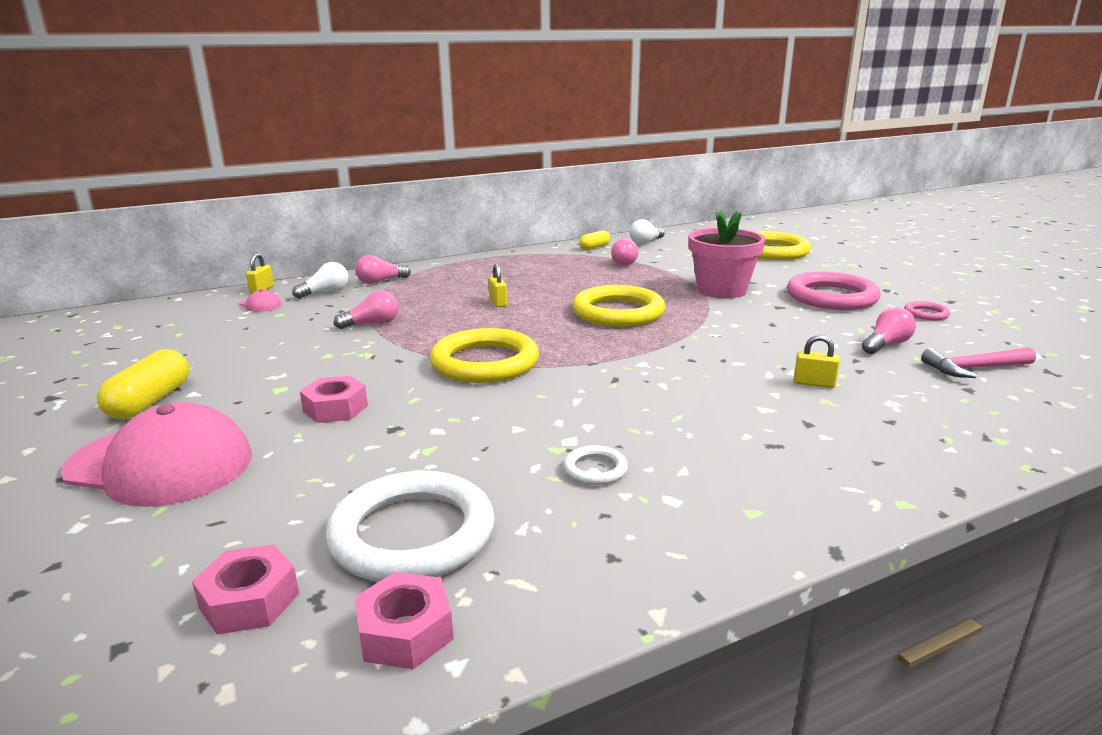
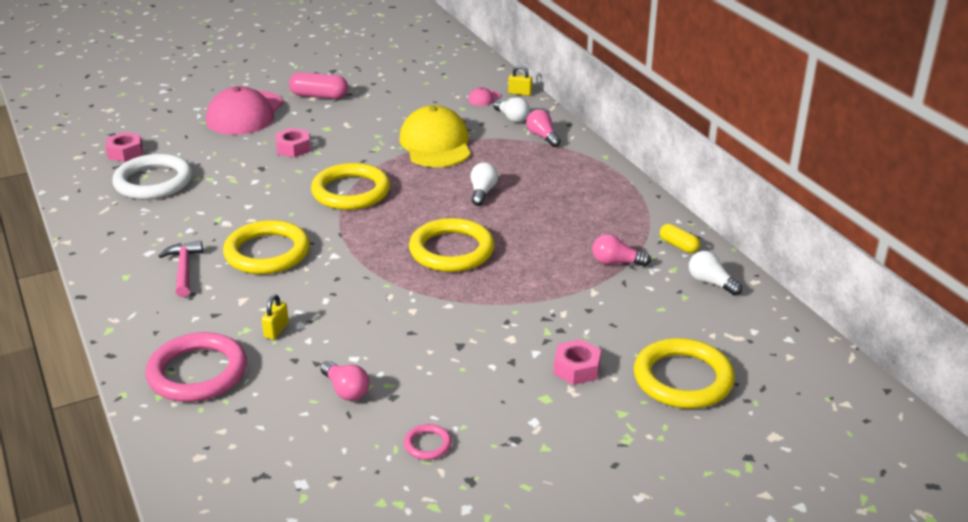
camera: 90 degrees right, 10 degrees up
yellow capsule [97,349,189,419] -> pink capsule [289,72,348,99]
pink light bulb [334,290,399,329] -> yellow cap [400,105,470,167]
pink nut [354,572,454,669] -> pink nut moved to [553,339,601,385]
yellow padlock [488,264,507,307] -> white light bulb [471,162,498,206]
white ring [563,445,628,485] -> none
pink flower pot [688,210,765,298] -> none
pink ring [787,272,880,310] -> pink ring moved to [145,332,247,402]
pink hammer [921,347,1036,378] -> pink hammer moved to [159,240,203,297]
none -> yellow ring [223,220,310,274]

